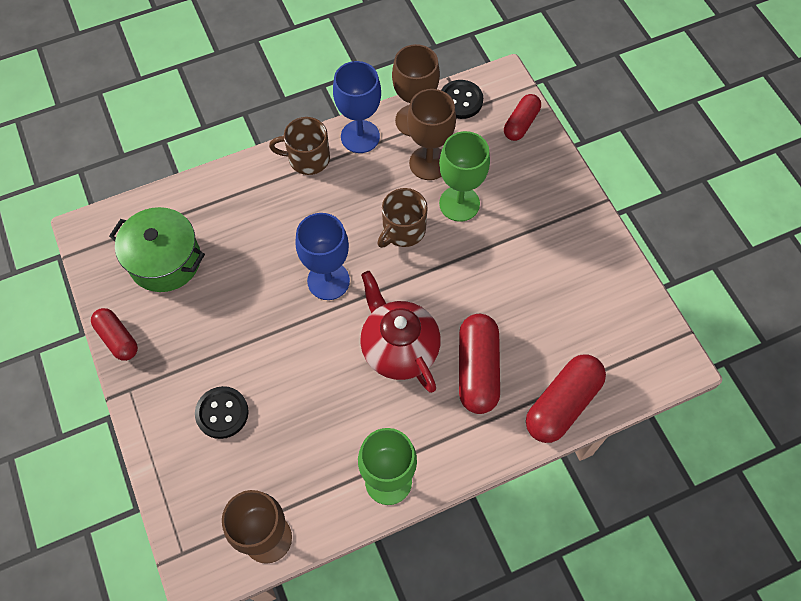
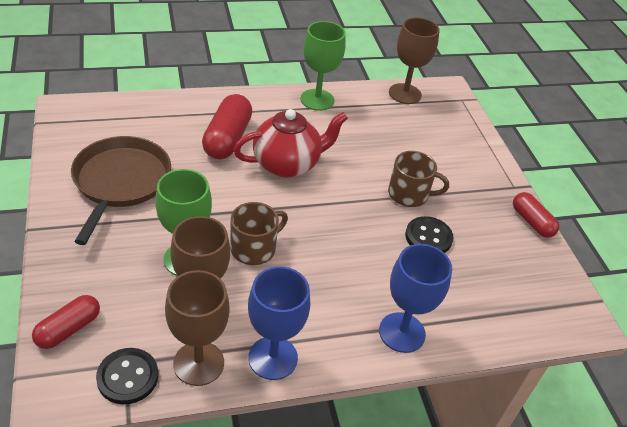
camera: 175 degrees left, 20 degrees down
green pot [109,207,205,292] -> none
black button [195,386,249,439] -> black button moved to [405,216,453,253]
brown mug [269,117,330,175] -> brown mug moved to [388,151,449,207]
blue goblet [295,213,350,300] -> blue goblet moved to [379,244,452,353]
red teapot [360,271,440,393] -> red teapot turned 90 degrees counterclockwise [233,109,348,178]
red capsule [526,355,606,443] -> none
none -> brown pan [71,136,171,245]

